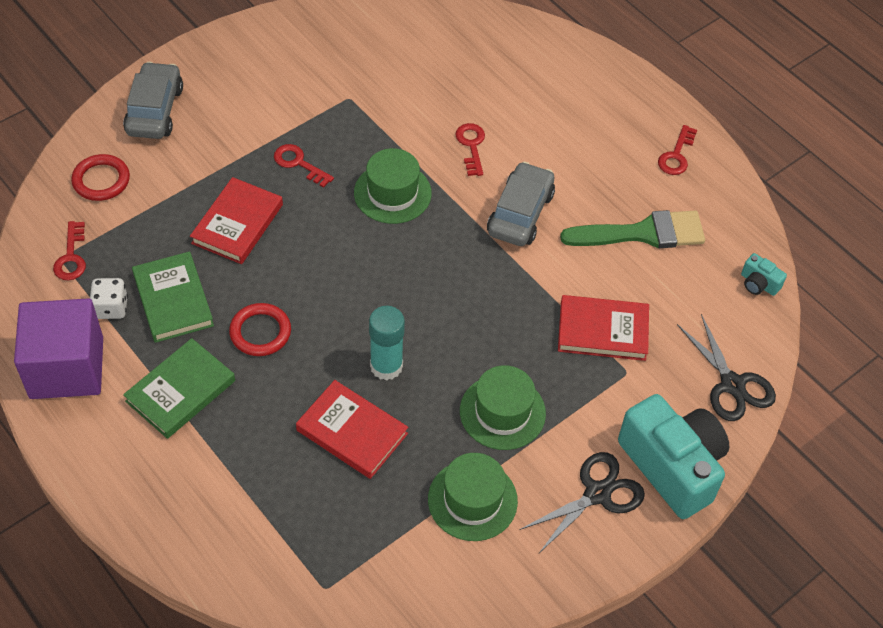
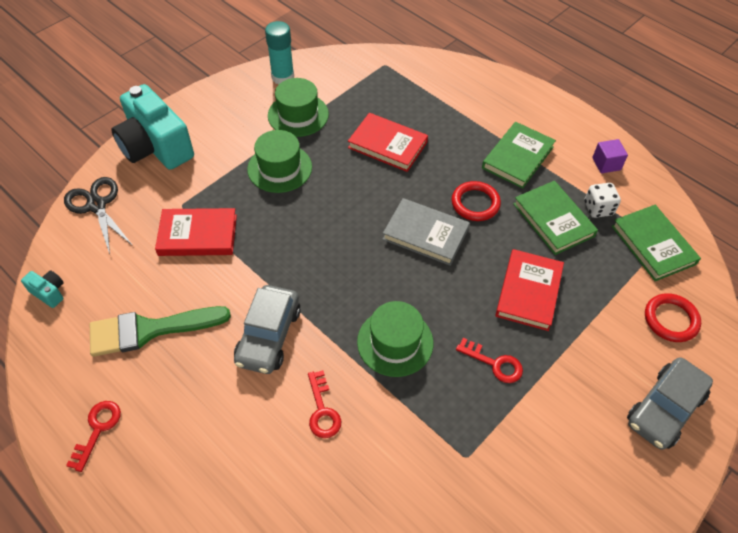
camera: 175 degrees right, 0 degrees up
purple cube [14,298,103,399] -> purple cube [592,139,628,173], size x0.43
red key [53,221,86,280] -> green book [612,205,701,281]
grey car [123,62,183,139] -> grey car turned 45 degrees clockwise [627,357,713,450]
turquoise glue stick [369,306,405,381] -> turquoise glue stick moved to [265,21,294,84]
black scissors [519,452,645,553] -> none
none -> grey book [382,198,470,266]

